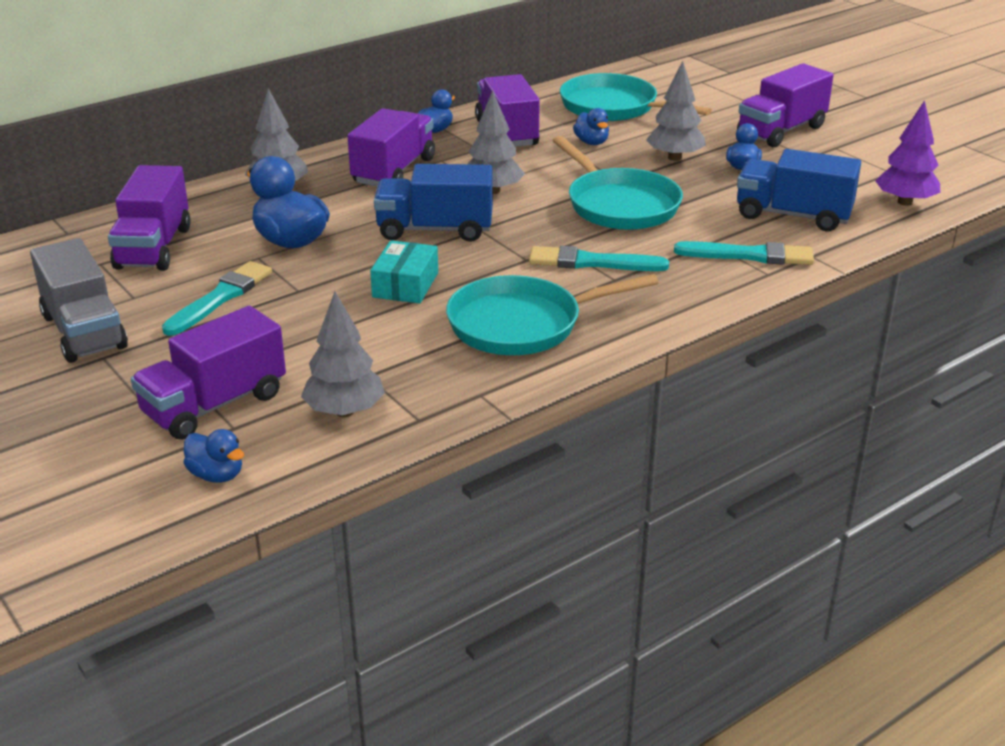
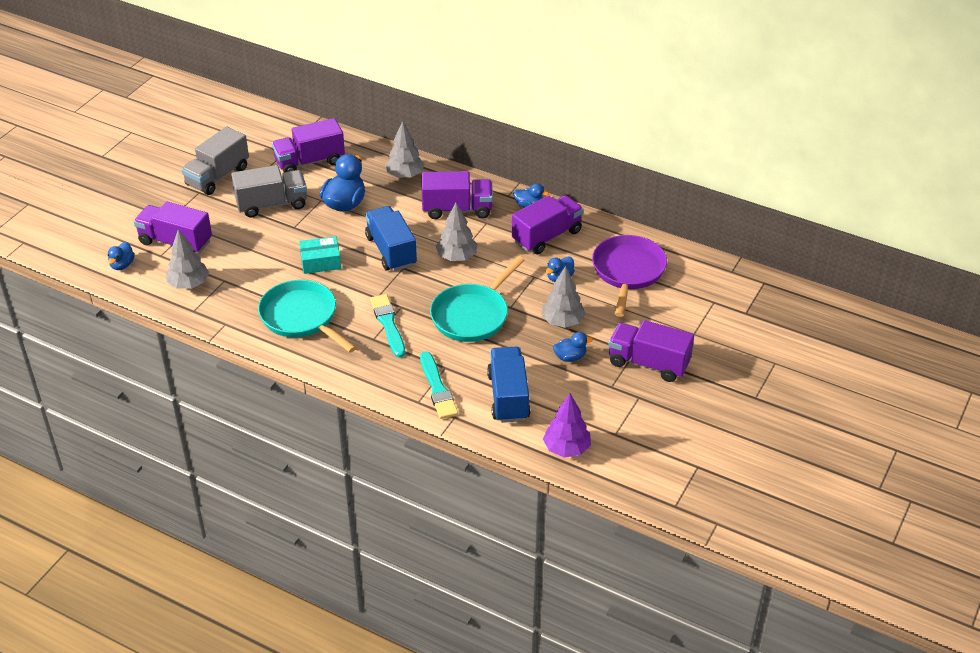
camera: 65 degrees right, 10 degrees up
turquoise brush [162,261,272,336] -> grey truck [231,165,307,218]
turquoise pan [560,73,712,121] -> purple pan [592,235,667,317]

